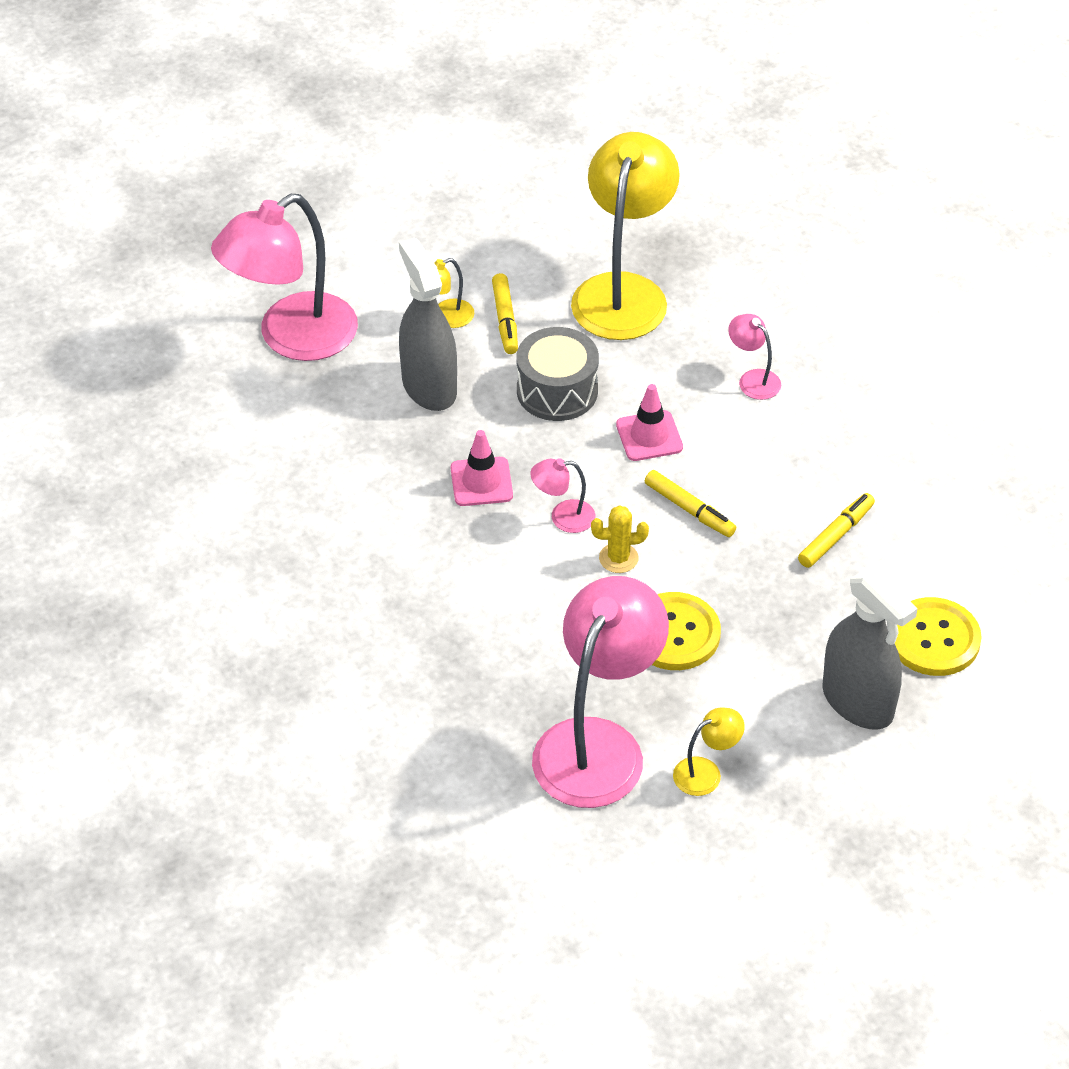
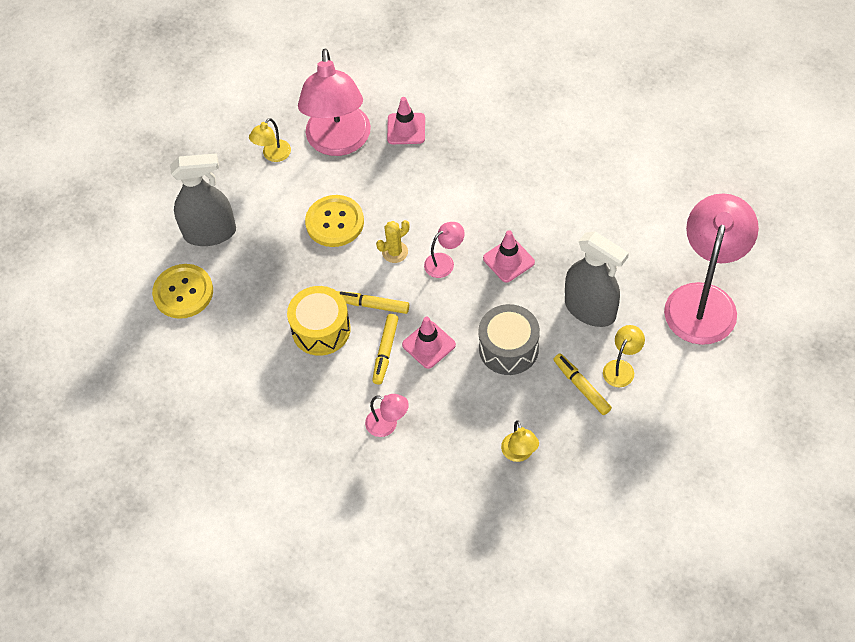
camera: 155 degrees right, 10 degrees up
yellow lamp [571,132,680,340] -> yellow lamp [501,420,539,462], size x0.43
yellow marker [798,493,875,568] -> yellow marker moved to [372,314,399,385]
grey spray bottle [822,569,918,730] -> grey spray bottle turned 150 degrees clockwise [170,153,236,246]
none -> yellow drum [287,286,351,356]
none -> pink traffic cone [387,97,425,144]

